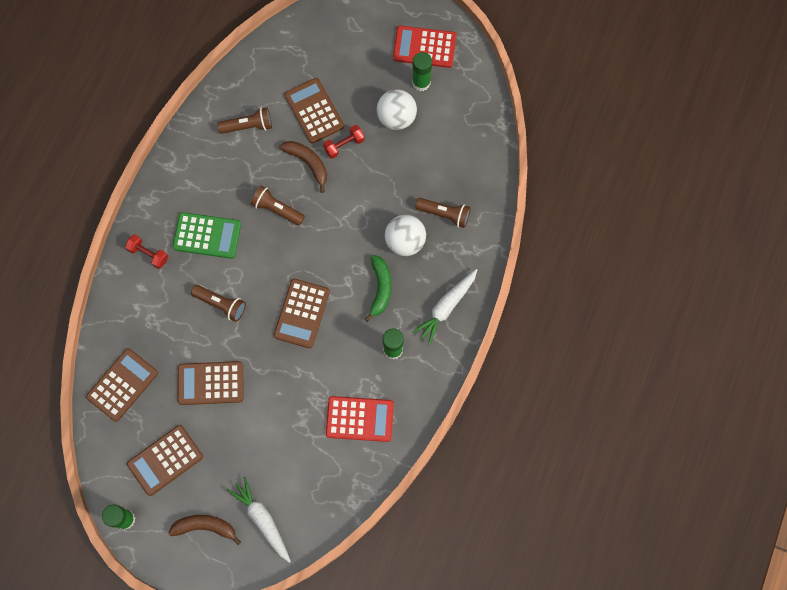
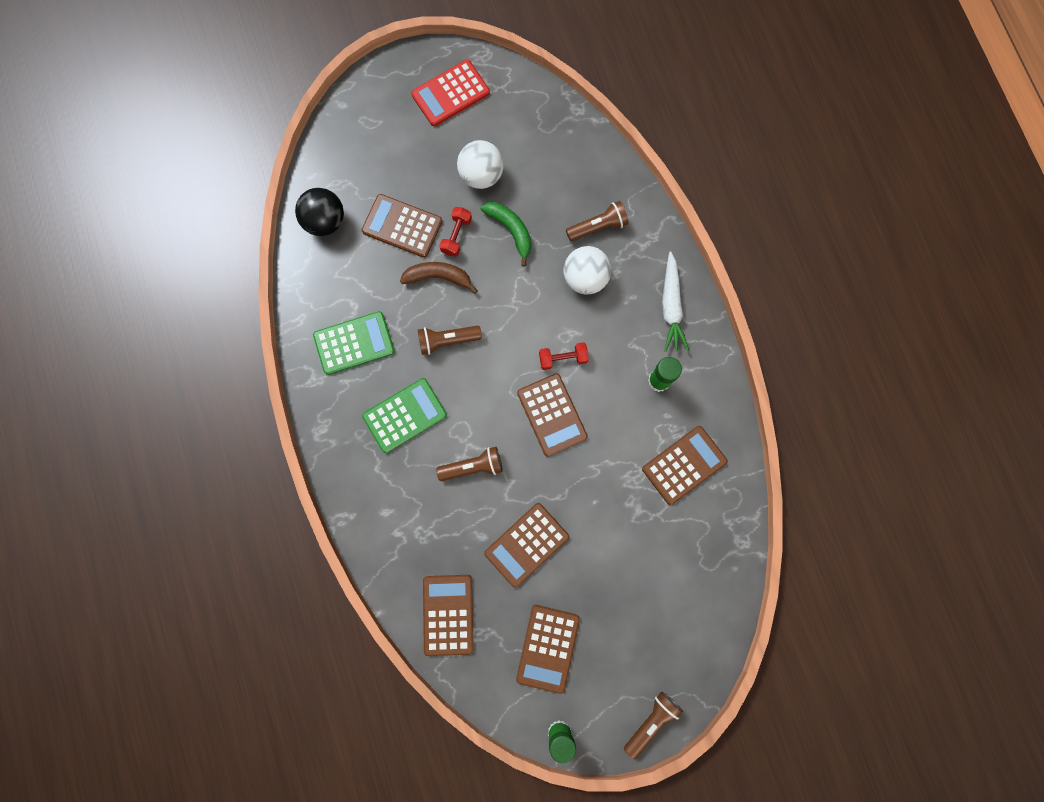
camera: 40 degrees left, 5 degrees up
red dumbbell [125,234,168,269] -> red dumbbell moved to [539,342,589,370]
brown banana [168,515,241,545] -> none
brown flashlight [218,107,272,134] -> brown flashlight moved to [624,692,683,759]
white carrot [227,477,291,563] -> none
red calculator [326,396,394,442] -> brown calculator [642,426,728,505]
green banana [365,255,392,322] -> green banana moved to [481,202,531,266]
green glue stick [412,52,432,91] -> none
none -> black ball [295,188,344,236]
none -> green calculator [313,311,395,375]

